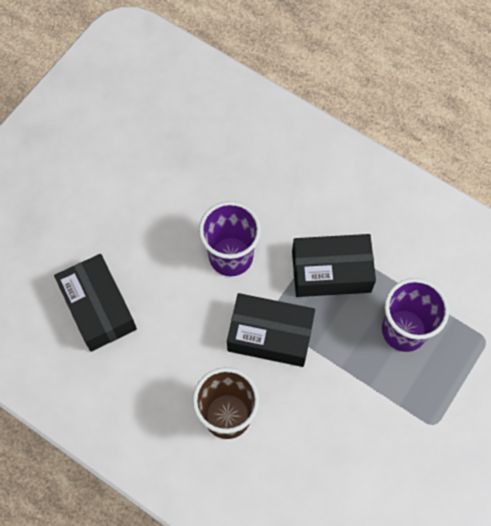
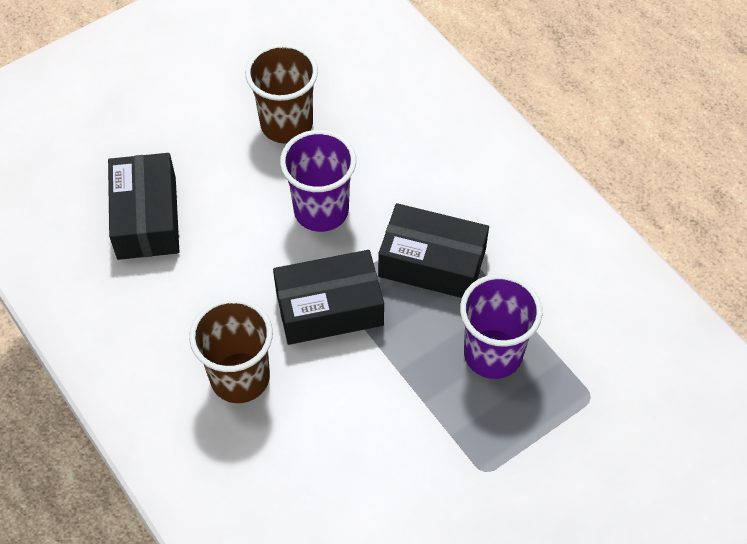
camera: 20 degrees right, 10 degrees down
black box [227,293,315,367] -> black box turned 45 degrees counterclockwise [273,250,384,345]
none -> brown cup [245,43,318,144]

